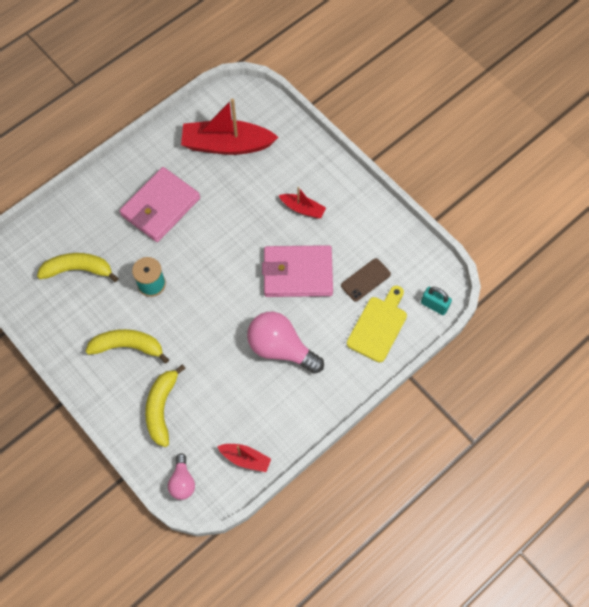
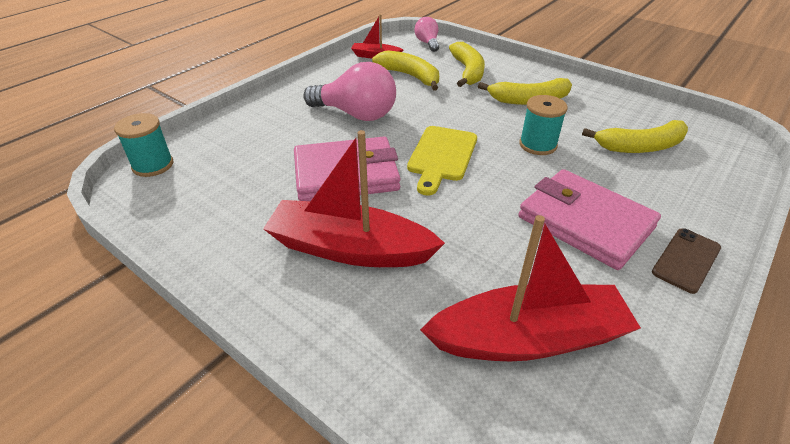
camera: 170 degrees right, 25 degrees down
pink wallet [120,167,200,242] -> pink wallet turned 75 degrees counterclockwise [518,169,661,270]
red boat [278,187,326,219] -> red boat [263,130,445,267], size x2.00
brown phone [341,258,391,302] -> brown phone moved to [652,228,721,294]
yellow cutting board [347,286,407,362] -> yellow cutting board moved to [407,126,477,196]
turquoise padlock [421,287,452,315] -> turquoise spool [114,113,173,177]
none -> yellow banana [372,50,439,91]

